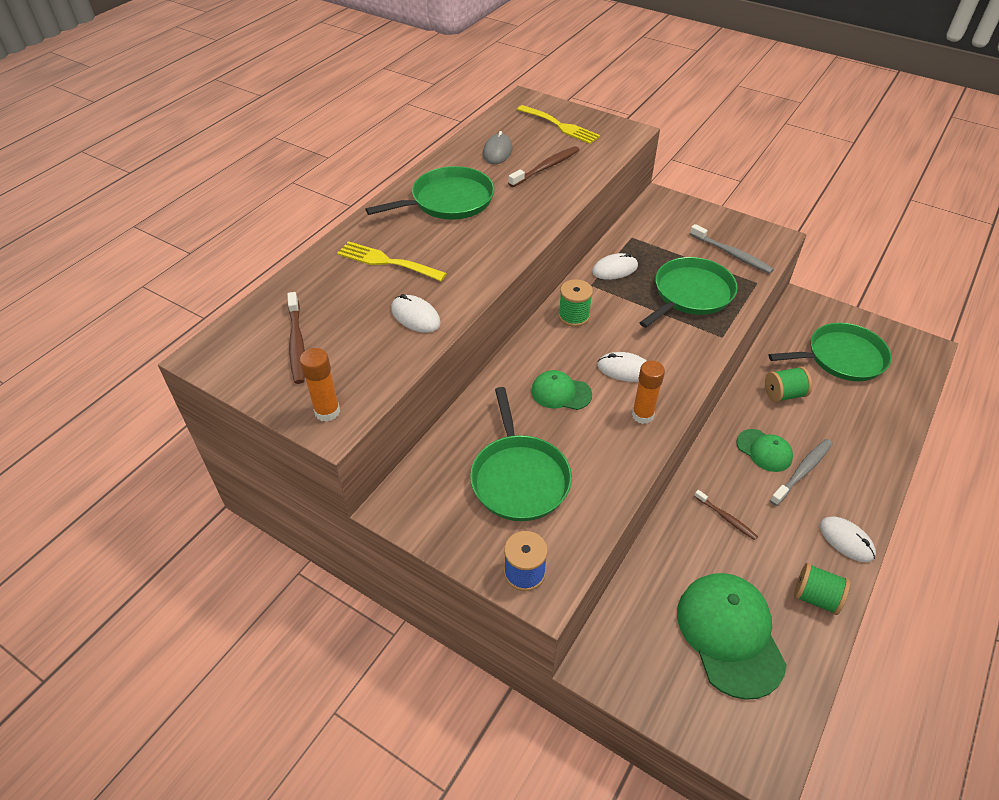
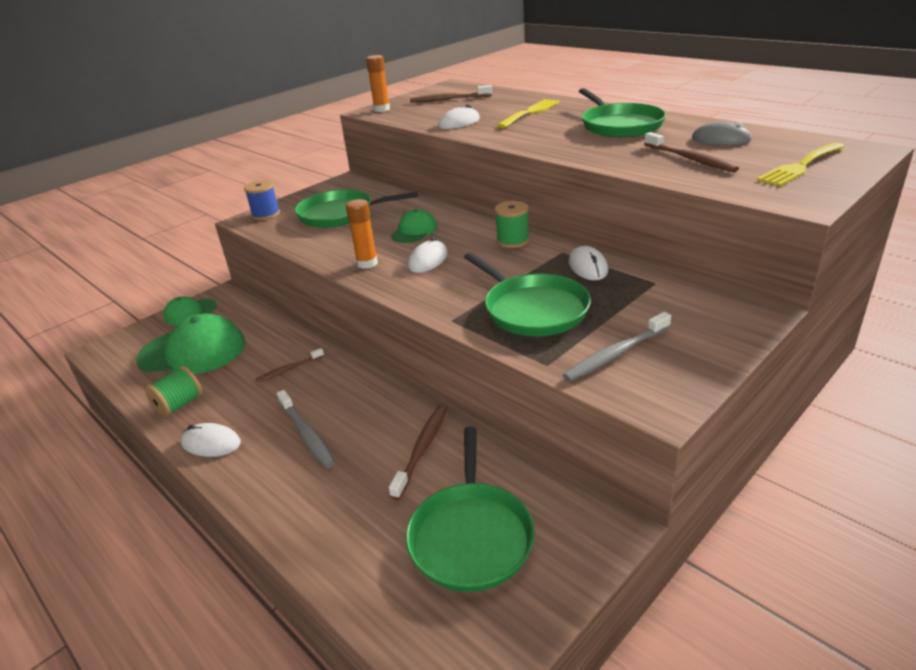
camera: 105 degrees right, 15 degrees down
green cap [736,429,793,472] -> green cap moved to [163,296,217,325]
green spool [765,367,812,402] -> brown toothbrush [389,405,447,500]
white mouse [820,517,876,562] -> white mouse turned 45 degrees clockwise [181,423,241,457]

